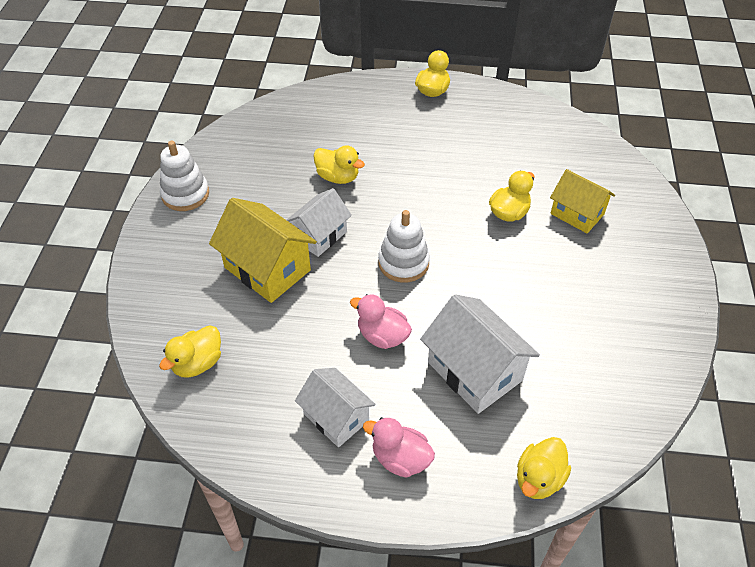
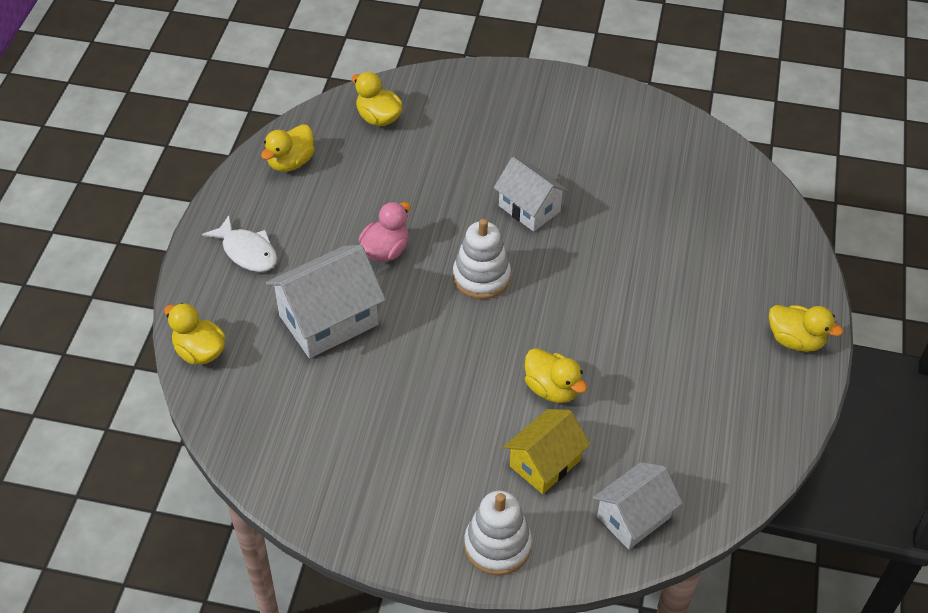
camera: 95 degrees right, 0 degrees up
white stacking toy [160,141,209,211] -> white stacking toy moved to [464,491,532,575]
yellow house [209,198,317,303] -> none
white house [295,368,376,447] -> white house moved to [593,462,683,549]
yellow duck [313,145,365,184] -> yellow duck moved to [261,124,315,172]
pink duck [363,417,435,478] -> white fish [202,215,277,272]

